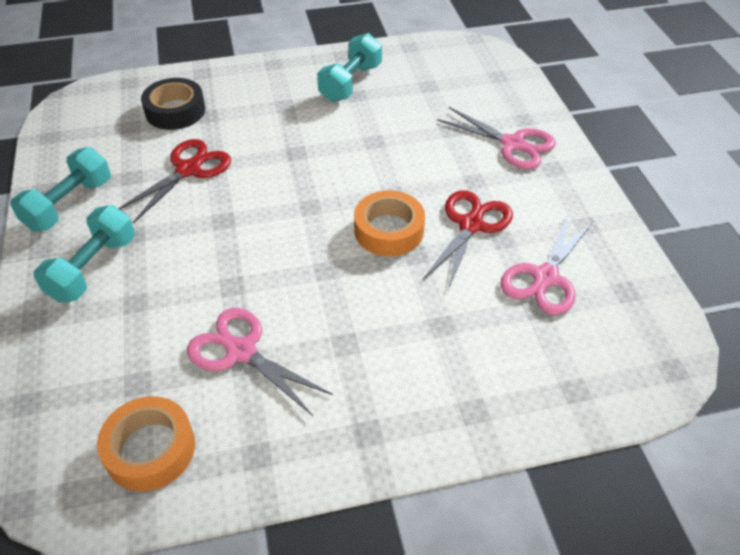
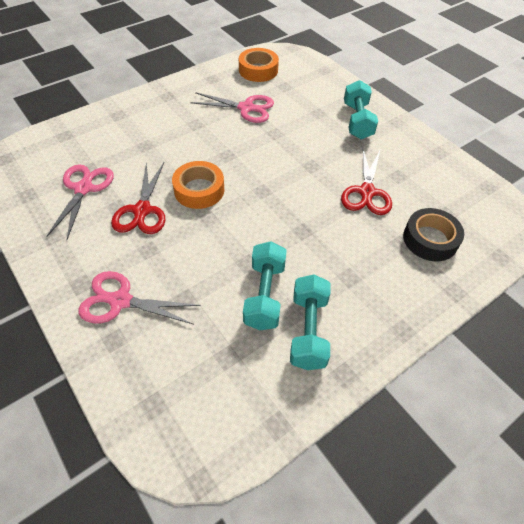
camera: 155 degrees right, 5 degrees up
turquoise dumbbell [10,147,111,232] -> turquoise dumbbell moved to [243,241,287,330]

